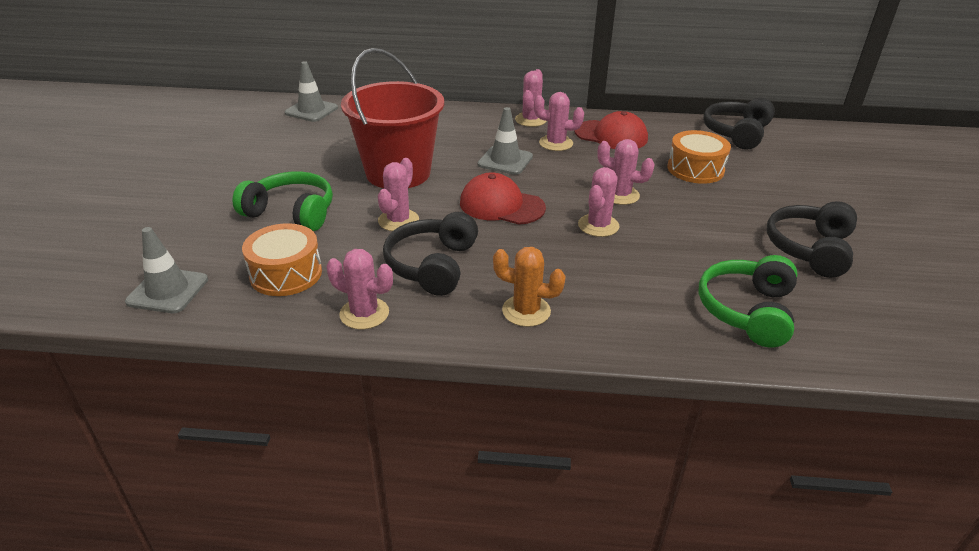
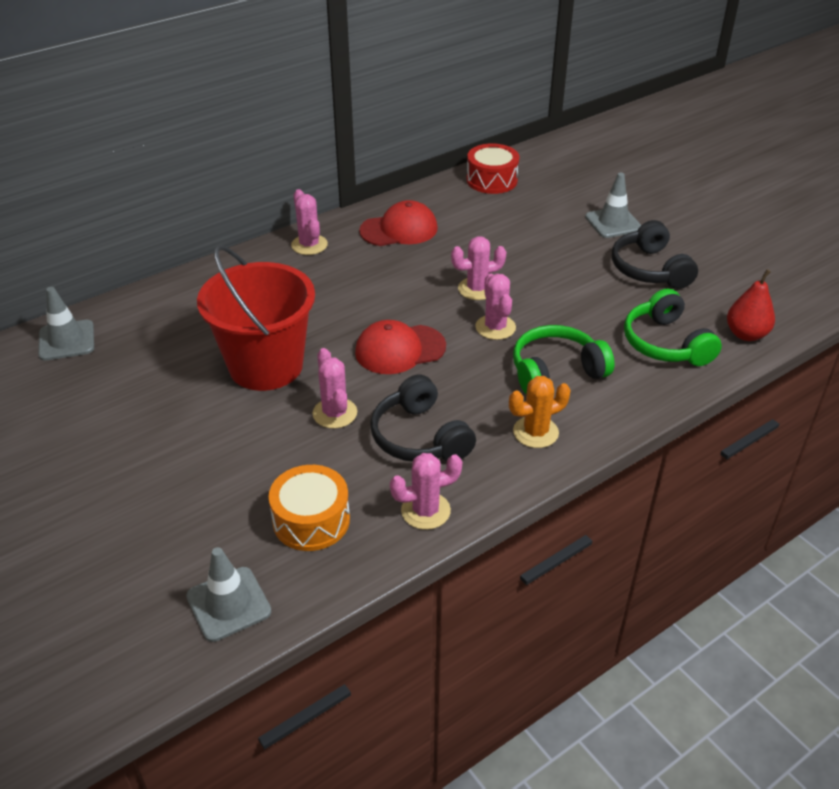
camera: 40 degrees left, 5 degrees up
green headphones [232,171,333,231] -> green headphones moved to [513,325,615,394]
grey traffic cone [478,107,533,175] -> grey traffic cone moved to [585,172,641,238]
pink cactus [534,92,584,151] -> none
orange drum [667,130,731,184] -> none
black headphones [703,98,775,150] -> red drum [467,143,519,194]
none -> red pear [727,269,775,341]

